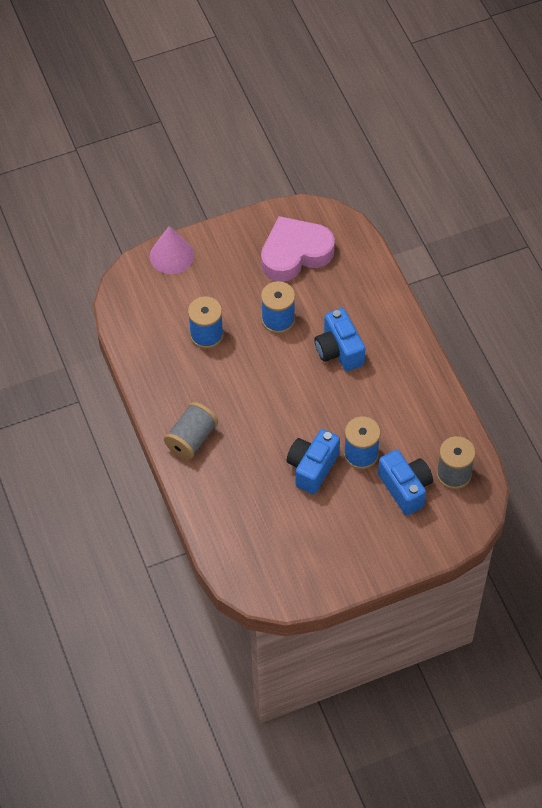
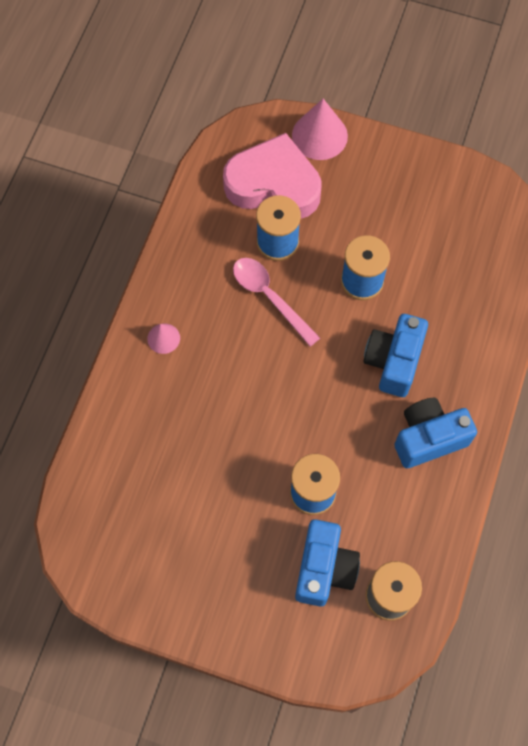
camera: 40 degrees right, 10 degrees up
grey spool [164,402,218,460] -> pink cone [147,324,180,354]
pink heart [261,216,335,282] -> pink heart moved to [223,133,322,219]
blue camera [287,429,340,494] -> blue camera moved to [395,398,477,468]
none -> pink spoon [233,258,320,347]

